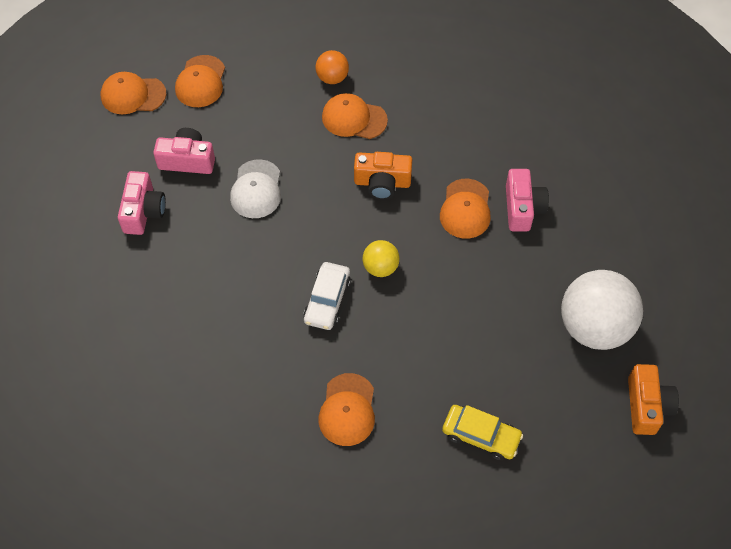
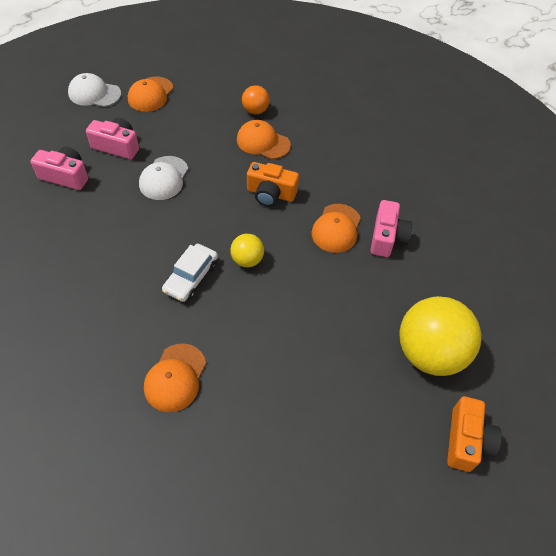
camera: 10 degrees right, 5 degrees down
orange cap [101,72,166,114] -> white cap [68,73,121,107]
pink camera [118,171,166,235] -> pink camera turned 90 degrees counterclockwise [31,146,88,190]
yellow car [442,405,523,461] -> none
white ball [561,270,643,350] -> yellow ball [399,296,481,376]

